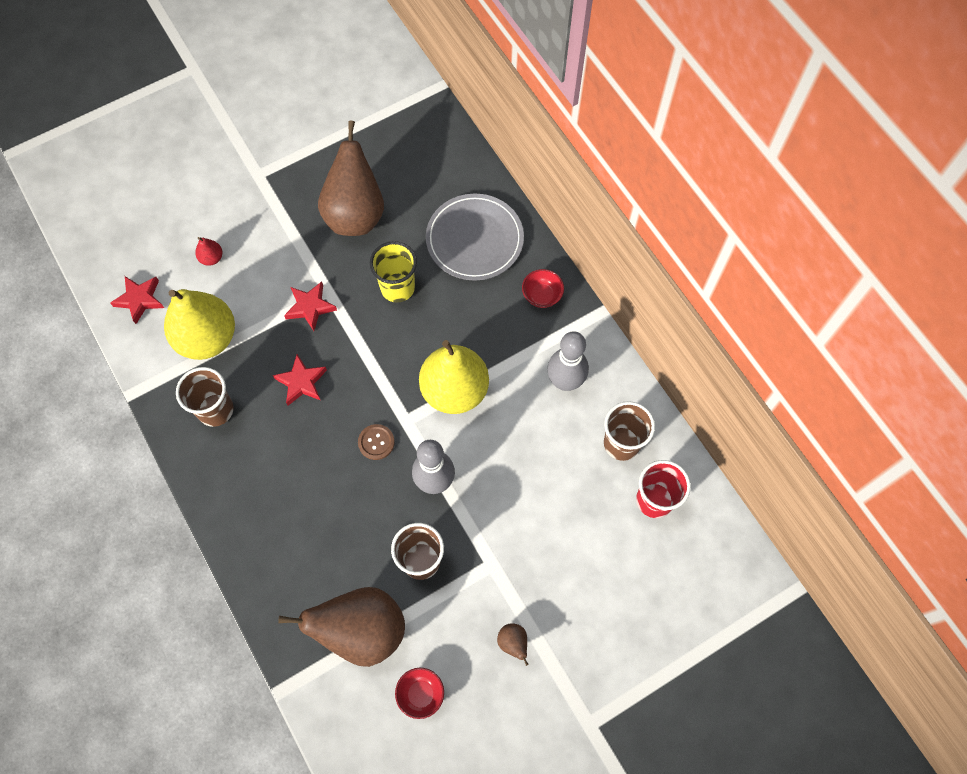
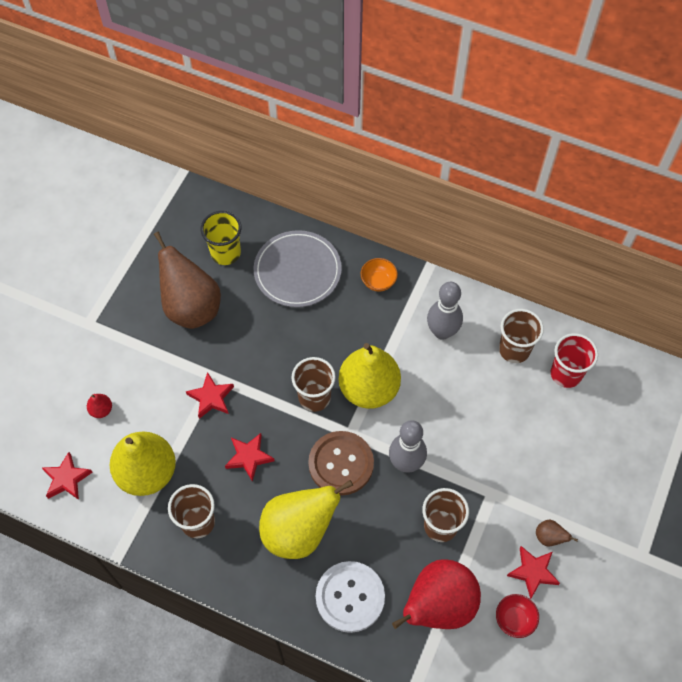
camera: 35 degrees left, 5 degrees down
brown pear [278,587,405,667] -> red pear [392,559,481,629]
brown button [358,424,395,460] -> brown button [308,431,374,495], size x1.98
yellow cup [370,241,417,303] -> yellow cup moved to [201,211,241,265]
red bowl [522,269,564,308] -> orange bowl [361,258,398,292]
none -> yellow pear [259,480,353,559]
none -> brown cup [291,357,336,412]
none -> white button [316,561,385,633]
none -> red star [507,546,560,599]

